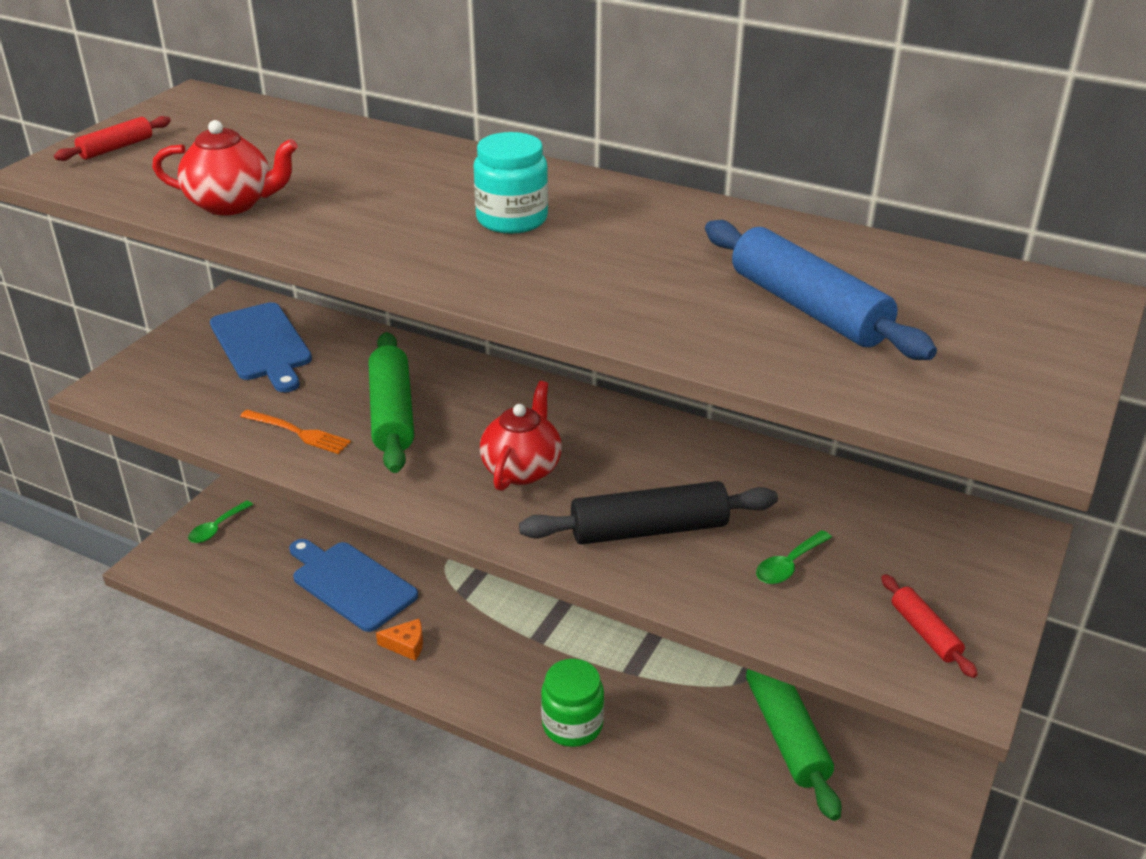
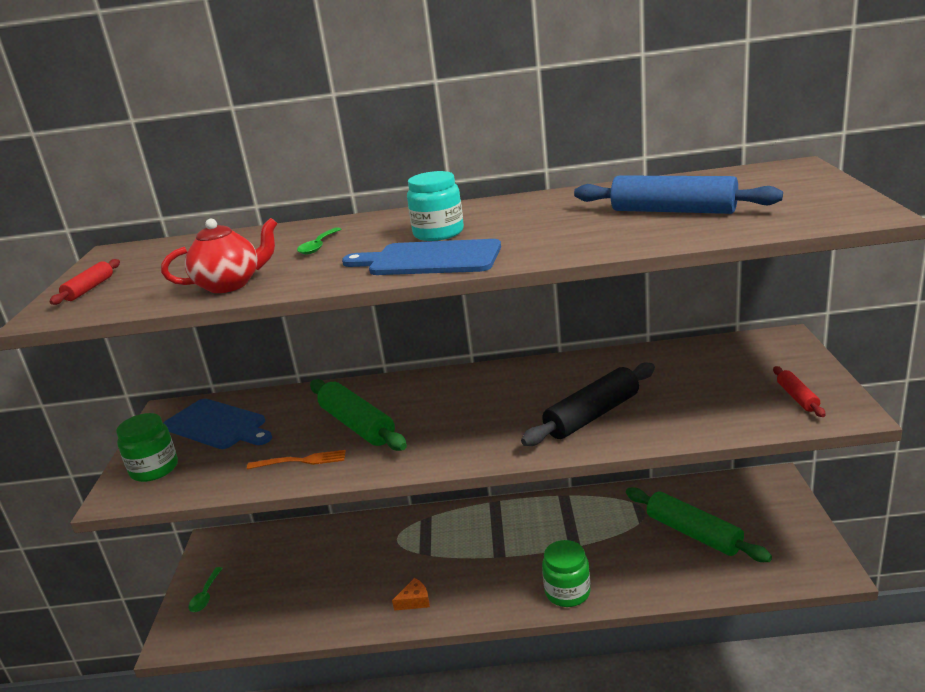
camera: 25 degrees left, 10 degrees down
blue cutting board [289,539,418,632] -> blue cutting board moved to [342,239,501,275]
red teapot [480,381,562,491] -> none
green spoon [756,530,832,584] -> green spoon moved to [297,228,341,255]
red rolling pin [881,574,978,678] -> red rolling pin turned 45 degrees clockwise [773,366,826,417]
none -> green jar [116,413,178,482]

